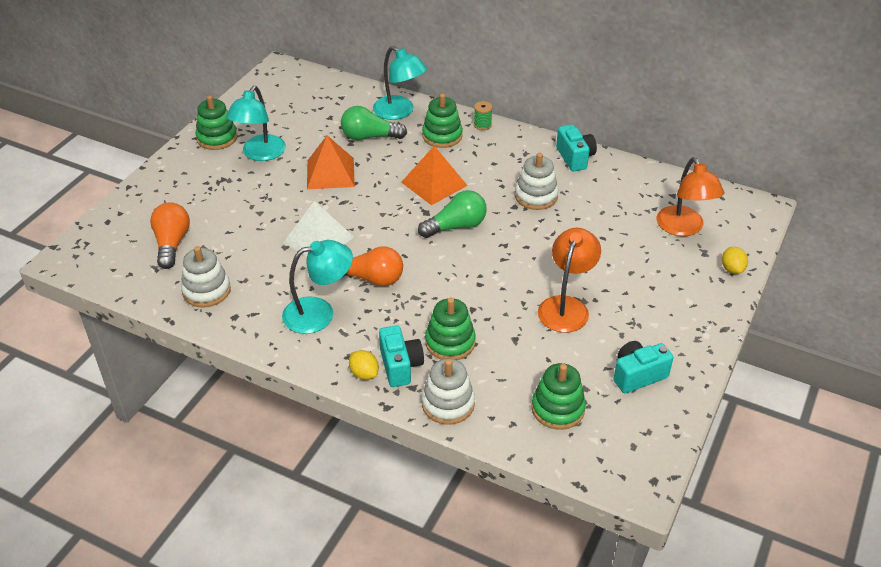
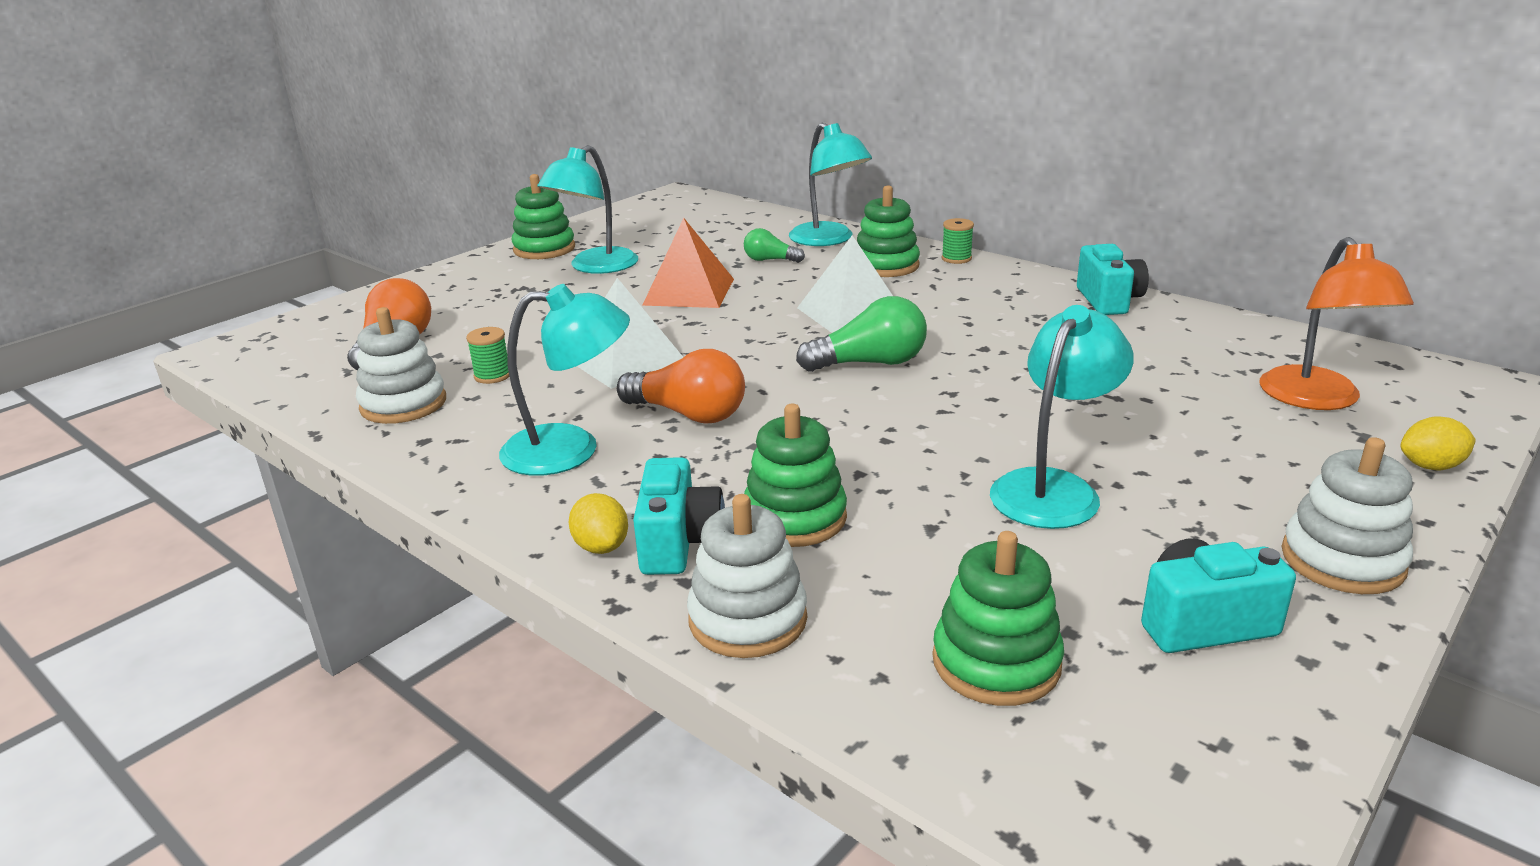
camera: 15 degrees right, 15 degrees down
green light bulb [341,106,407,140] -> green light bulb [744,228,805,263], size x0.59
orange pyramid [401,146,468,205] -> white pyramid [797,235,893,333]
white stacking toy [515,153,558,210] -> white stacking toy moved to [1281,437,1413,594]
orange lamp [538,228,601,333] -> turquoise lamp [990,305,1134,529]
yellow lemon [722,247,748,274] -> yellow lemon turned 75 degrees clockwise [1400,417,1476,470]
none -> green spool [466,327,510,384]

